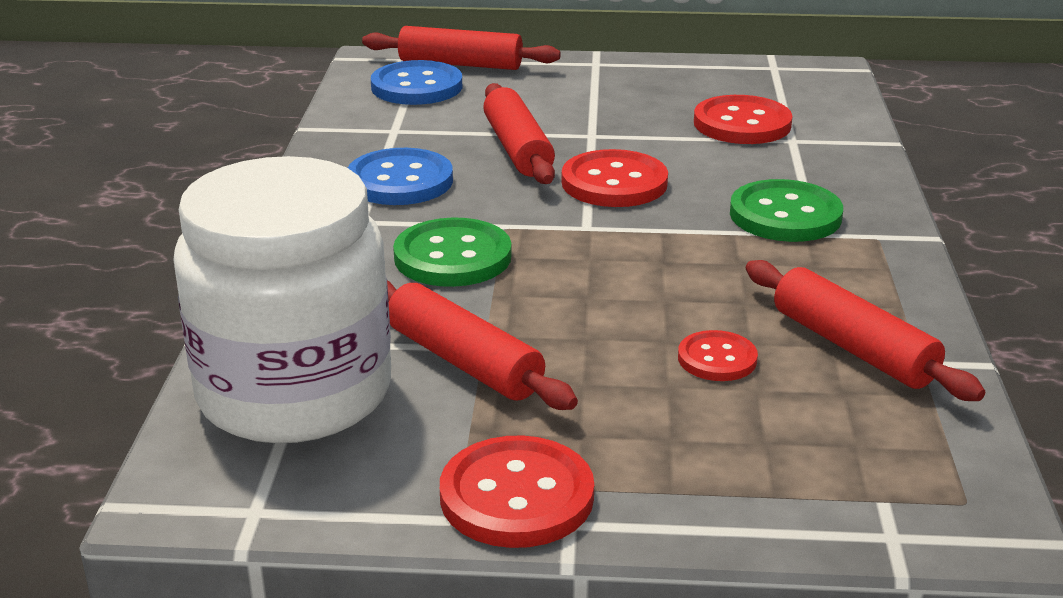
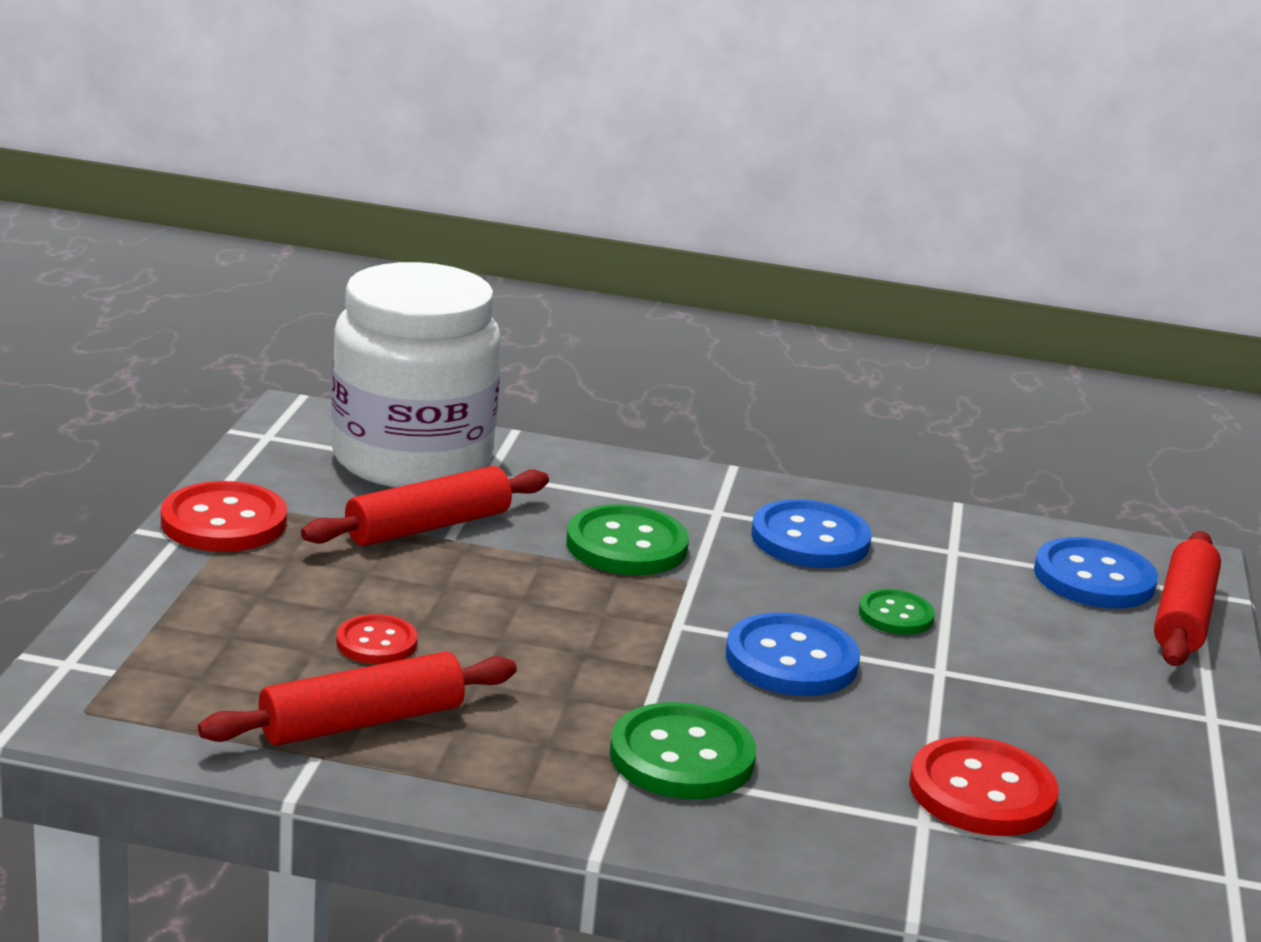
camera: 95 degrees right, 5 degrees down
red rolling pin [483,83,555,184] -> green button [859,589,935,635]
red button [562,149,668,207] -> blue button [726,613,860,696]

